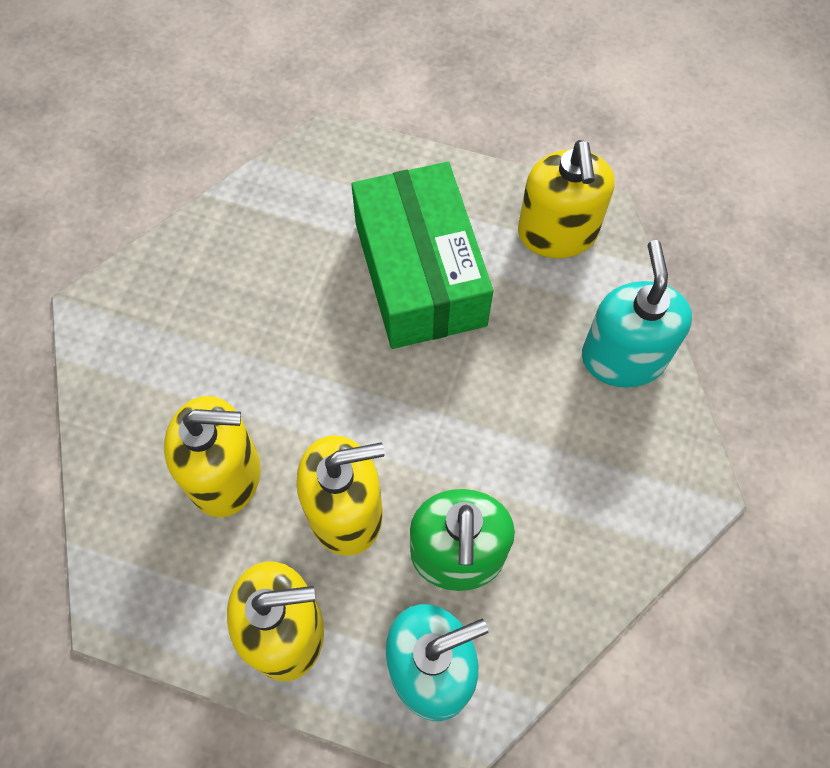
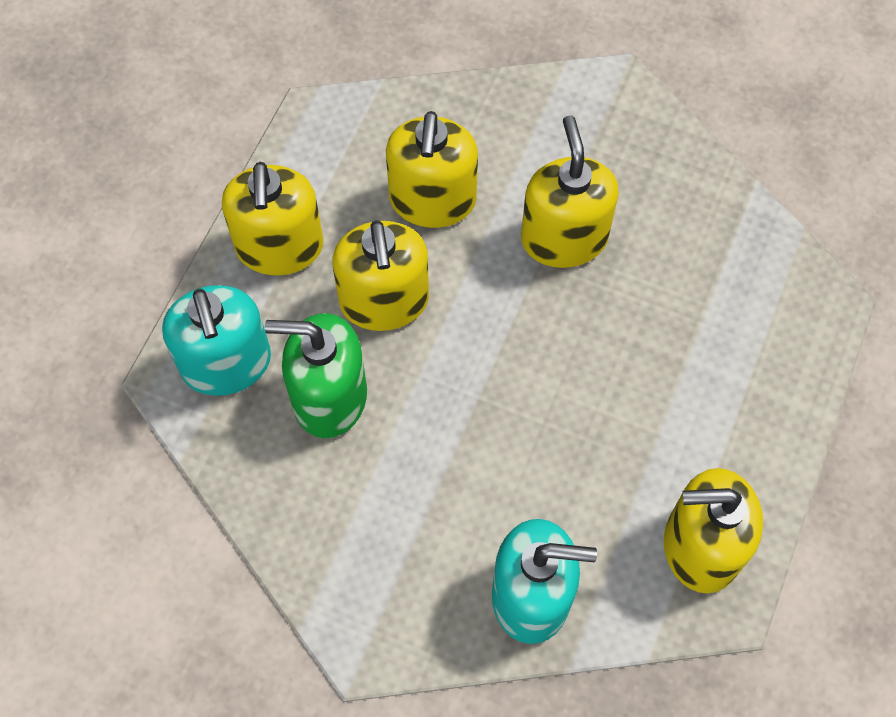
camera: 95 degrees right, 0 degrees up
green box [352,162,493,349] -> none
none -> yellow soap dispenser [521,115,619,268]

